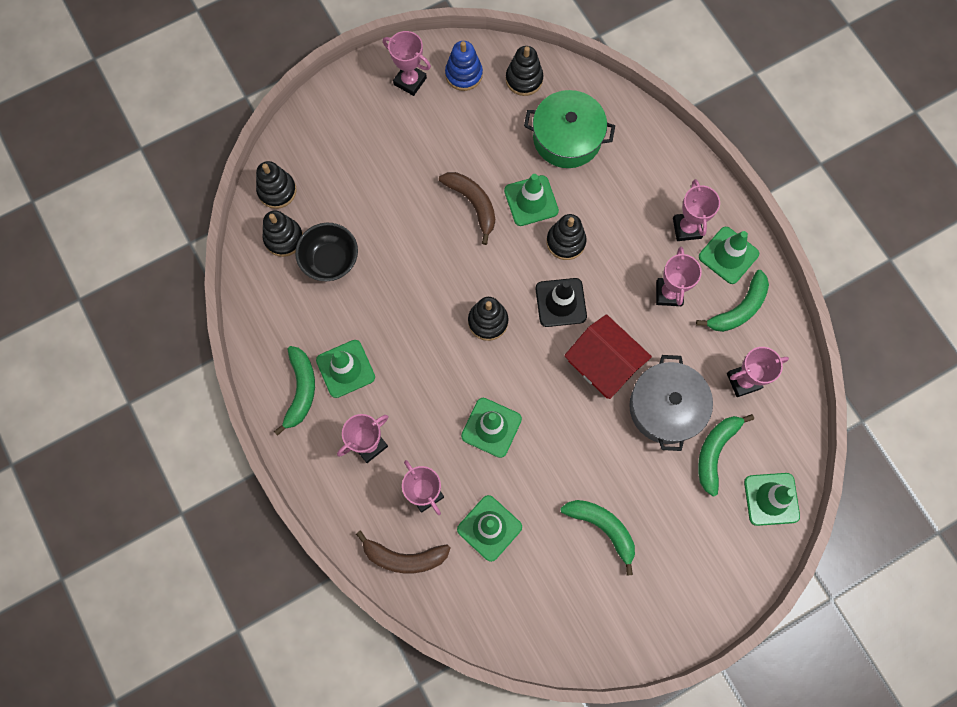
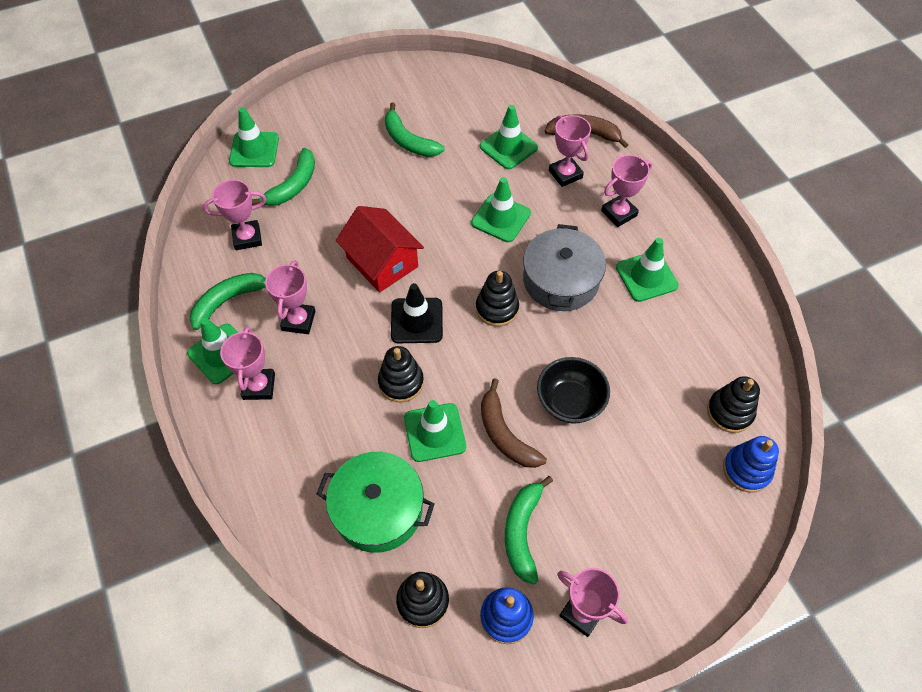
camera: 175 degrees left, 15 degrees down
black stacking toy [256,161,297,209] -> blue stacking toy [723,436,779,493]
green banana [274,346,315,436] -> green banana moved to [505,476,553,585]
black bowl [295,223,358,281] -> black bowl moved to [537,357,610,424]
grey pot [629,355,713,451] -> grey pot moved to [523,224,606,311]

